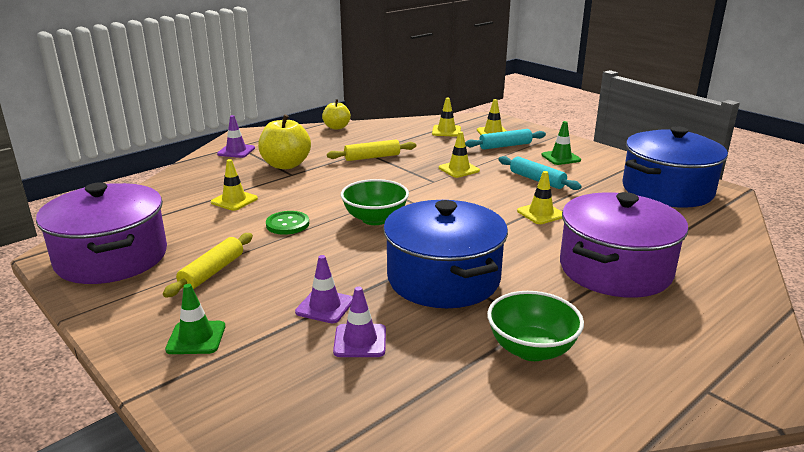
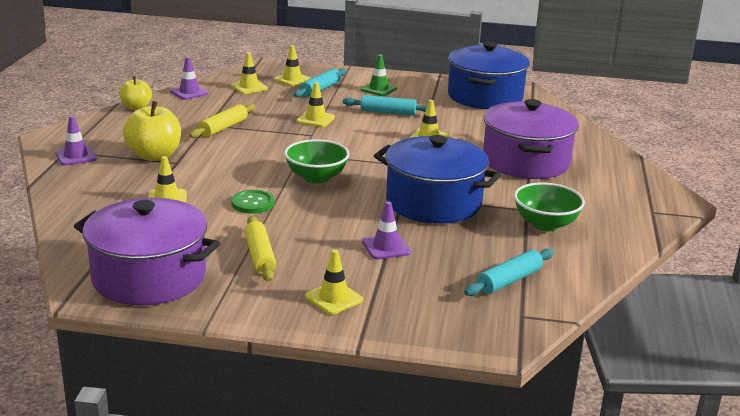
camera: 40 degrees left, 0 degrees up
green traffic cone [165,284,225,354] -> yellow traffic cone [305,249,363,315]
purple traffic cone [333,286,386,357] -> purple traffic cone moved to [170,57,209,100]
none -> turquoise rolling pin [464,248,554,296]

